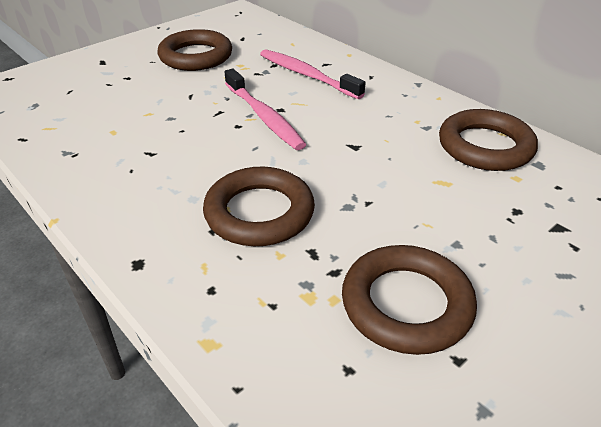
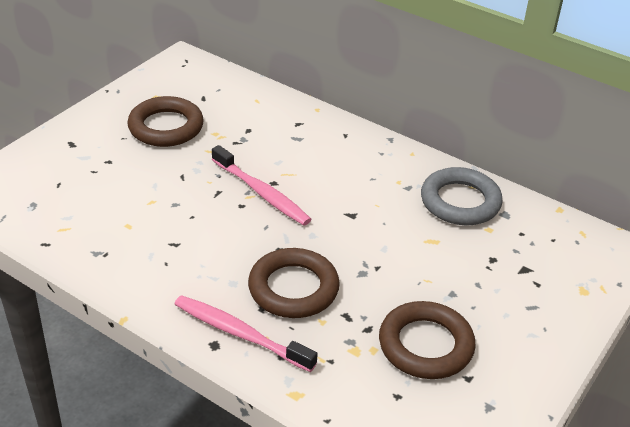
camera: 15 degrees left, 0 degrees up
pink toothbrush [260,49,366,99] -> pink toothbrush moved to [175,295,318,372]
brown ring [439,109,538,171] -> grey ring [421,167,503,225]

